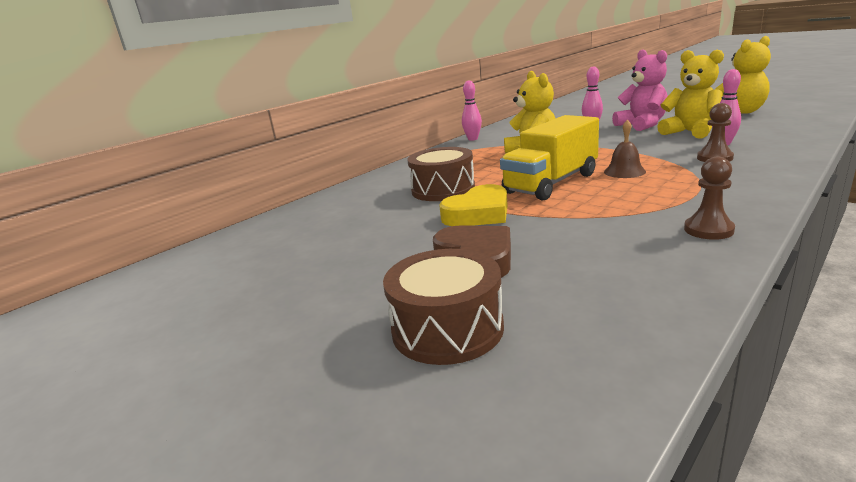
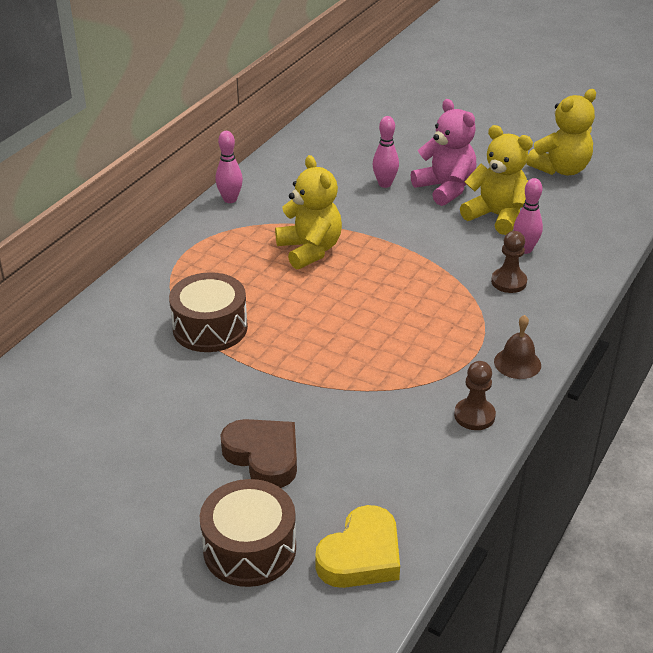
camera: 15 degrees left, 15 degrees up
yellow heart [439,184,508,226] -> yellow heart moved to [315,505,400,588]
yellow truck [500,115,599,201] -> none
brown bell [604,120,646,178] -> brown bell moved to [494,315,541,379]

